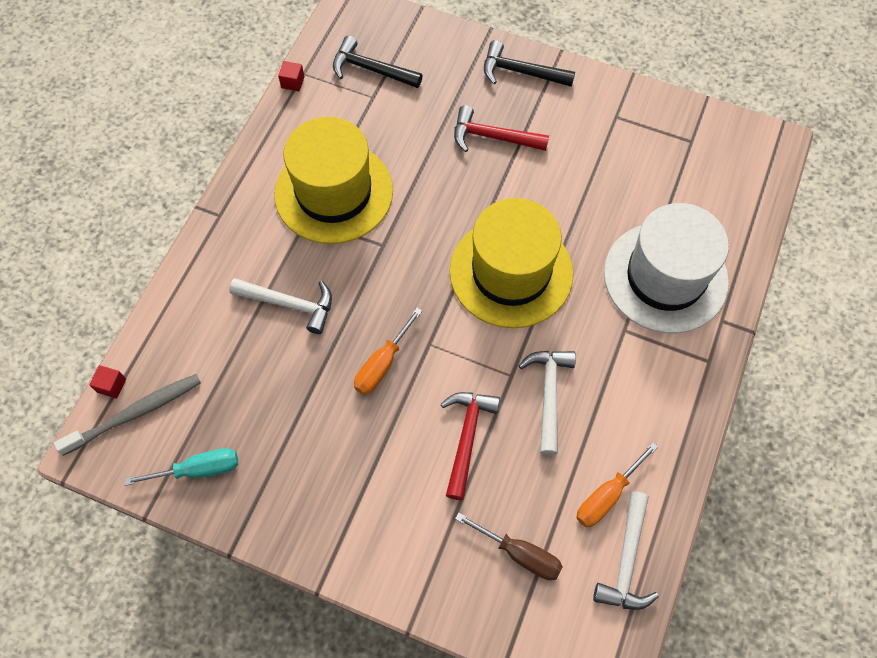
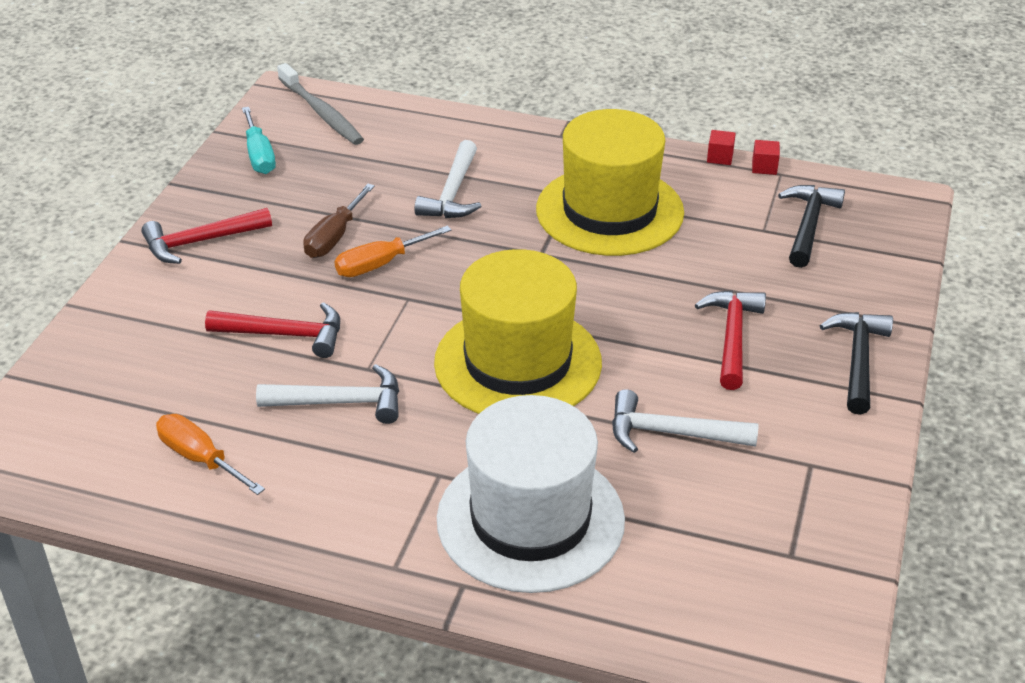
camera: 85 degrees right, 25 degrees down
red cube [89,365,126,399] -> red cube moved to [707,130,736,165]
orange screwdriver [354,308,422,395] -> orange screwdriver turned 60 degrees counterclockwise [335,226,451,277]
brown screwdriver [455,512,563,580] -> brown screwdriver moved to [303,184,375,258]
white hammer [593,491,659,610] -> white hammer moved to [612,389,759,453]
none -> red hammer [142,208,272,264]

